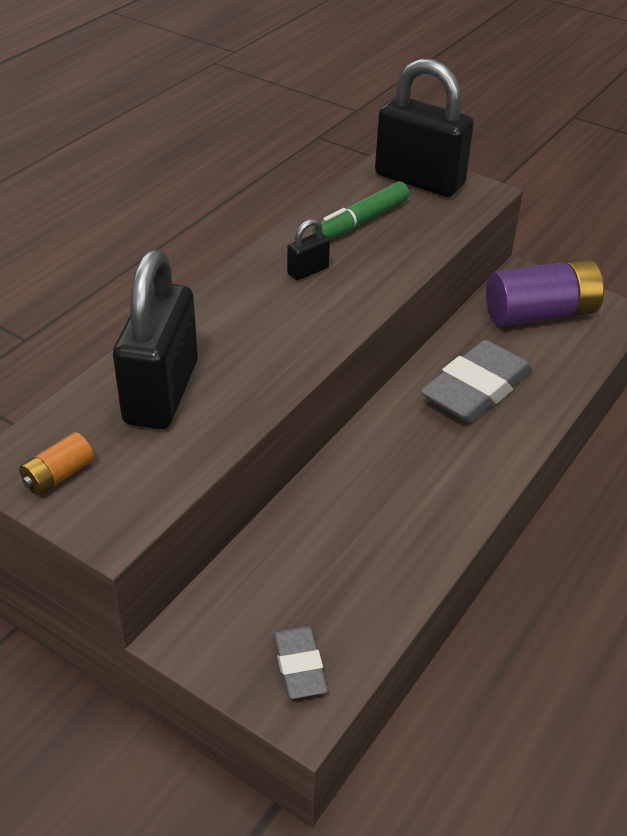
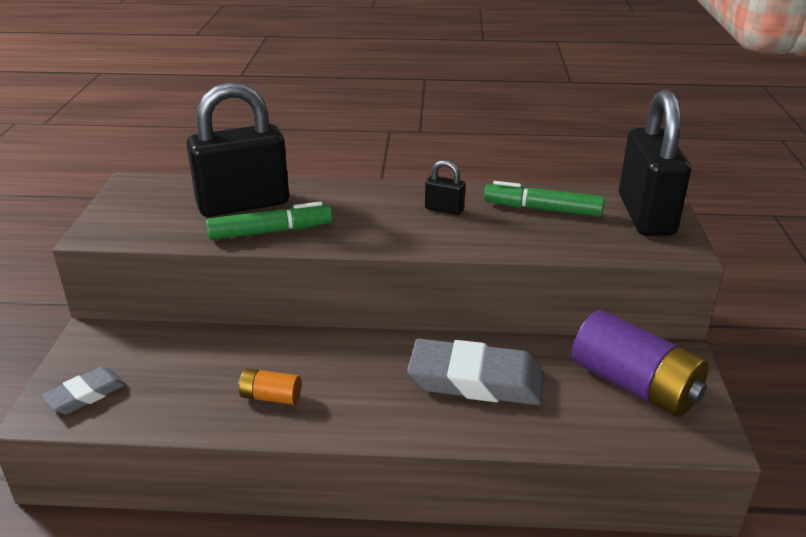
camera: 60 degrees right, 10 degrees down
orange battery [19,432,94,495] -> orange battery moved to [238,368,301,405]
none -> green marker [206,202,333,240]

